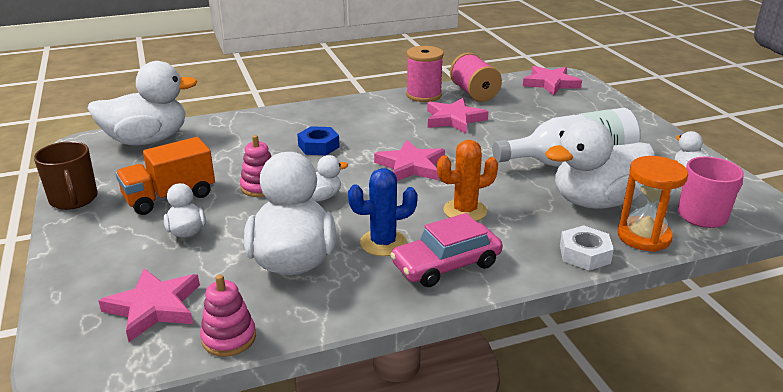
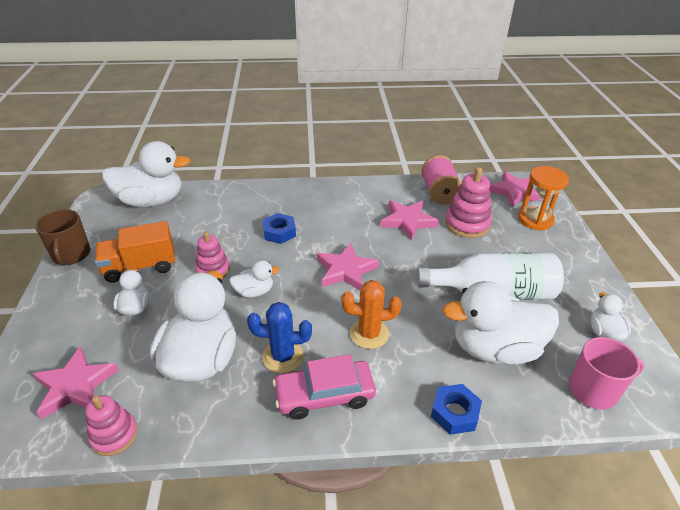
camera: 15 degrees right, 10 degrees up
pink spool [406,46,444,102] -> none
white nut [560,225,614,271] -> blue nut [431,384,482,435]
orange hourglass [617,156,688,252] -> orange hourglass moved to [518,166,569,230]
none -> pink stacking toy [445,167,492,238]

